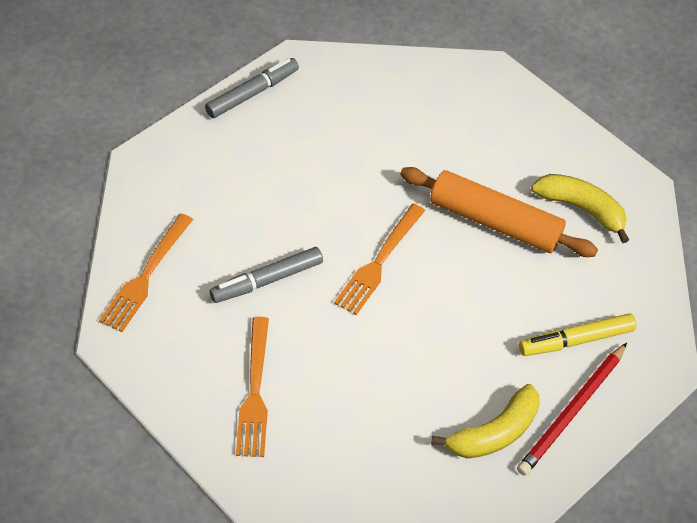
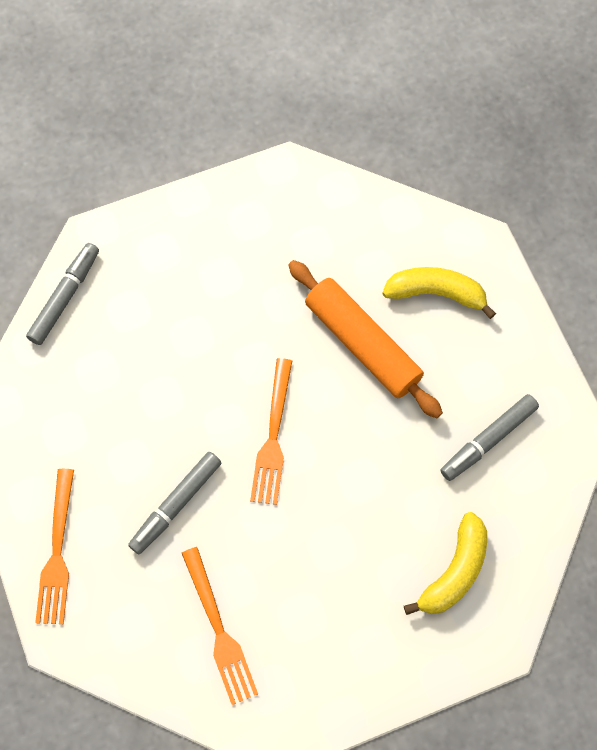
camera: 20 degrees left, 15 degrees up
orange rolling pin [400,167,598,257] -> orange rolling pin turned 45 degrees clockwise [288,260,443,418]
red pencil [517,343,627,476] -> none
yellow marker [519,313,637,356] -> grey marker [440,394,539,481]

